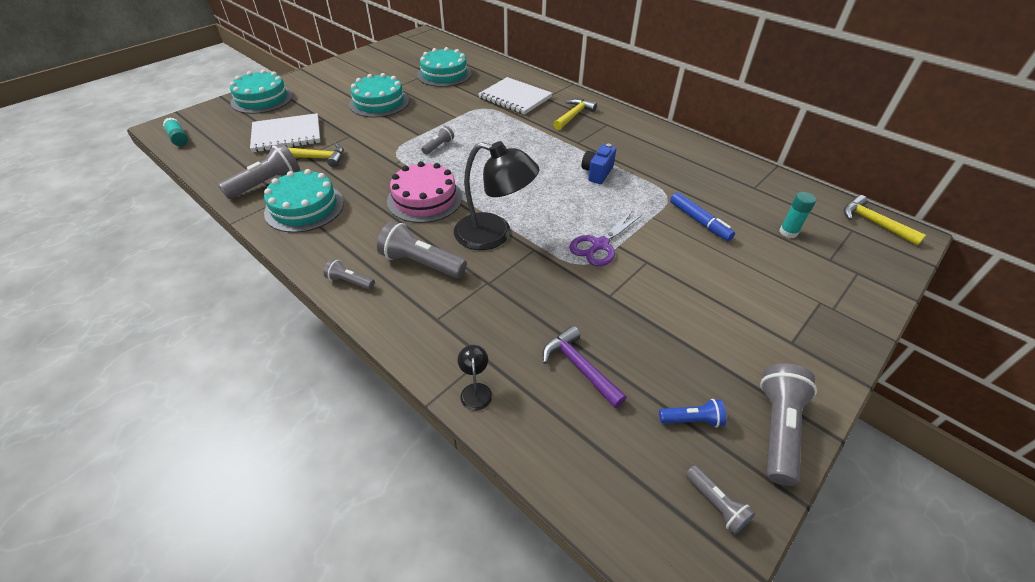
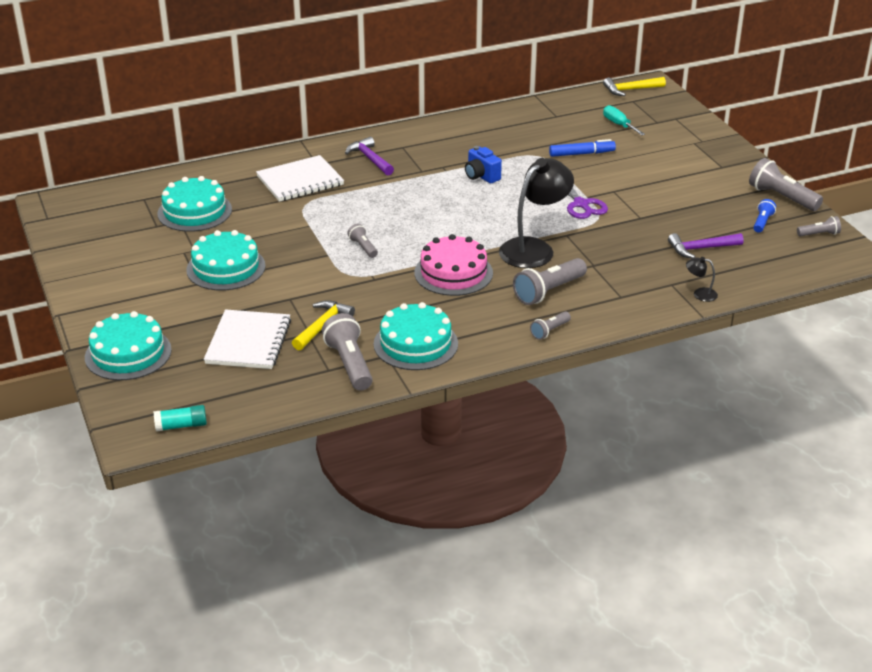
camera: 65 degrees left, 10 degrees down
yellow hammer [553,99,597,130] -> purple hammer [345,137,394,175]
turquoise glue stick [779,192,816,238] -> turquoise screwdriver [603,105,645,135]

